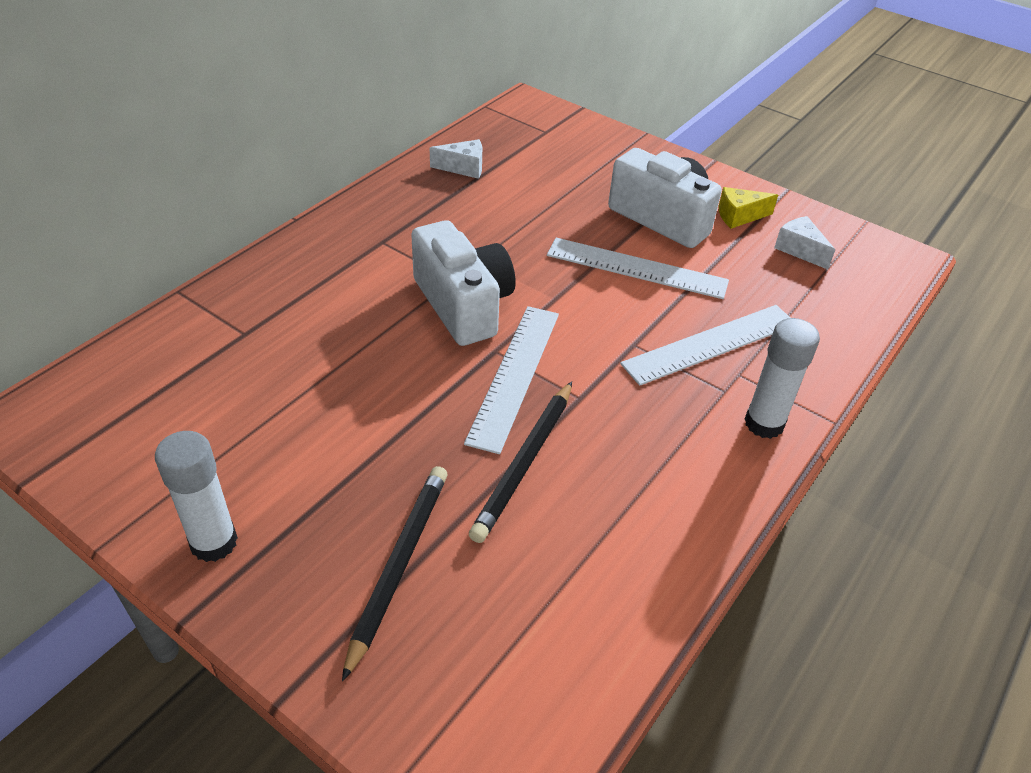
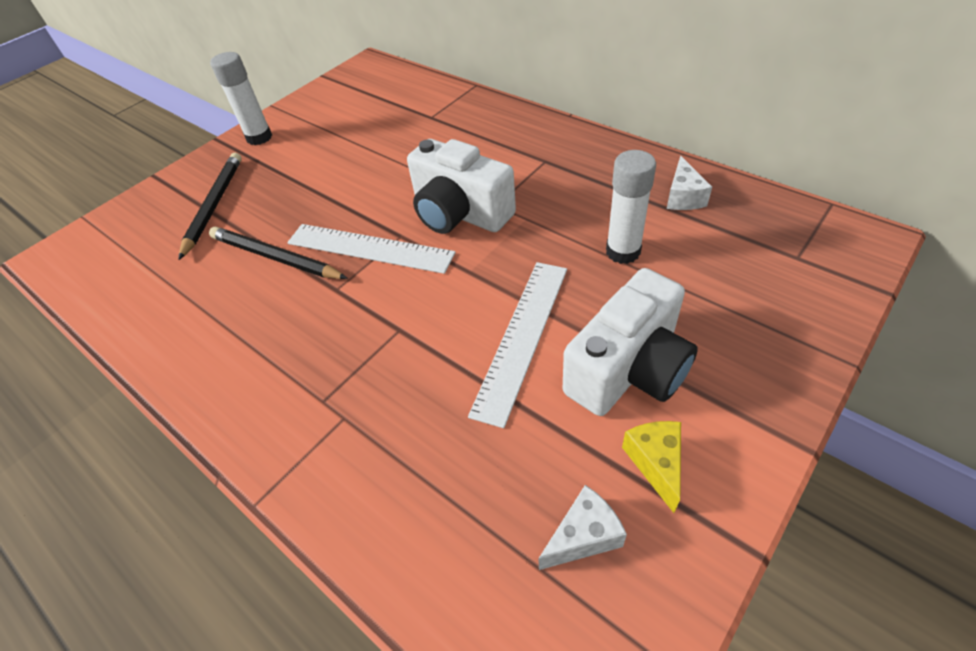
camera: 100 degrees right, 5 degrees up
black pencil [342,466,448,681] -> black pencil turned 105 degrees counterclockwise [179,153,242,260]
white camera [411,220,516,346] -> white camera turned 60 degrees clockwise [407,139,516,234]
white ruler [620,305,791,386] -> none
white glue stick [745,318,820,439] -> white glue stick moved to [606,150,656,264]

